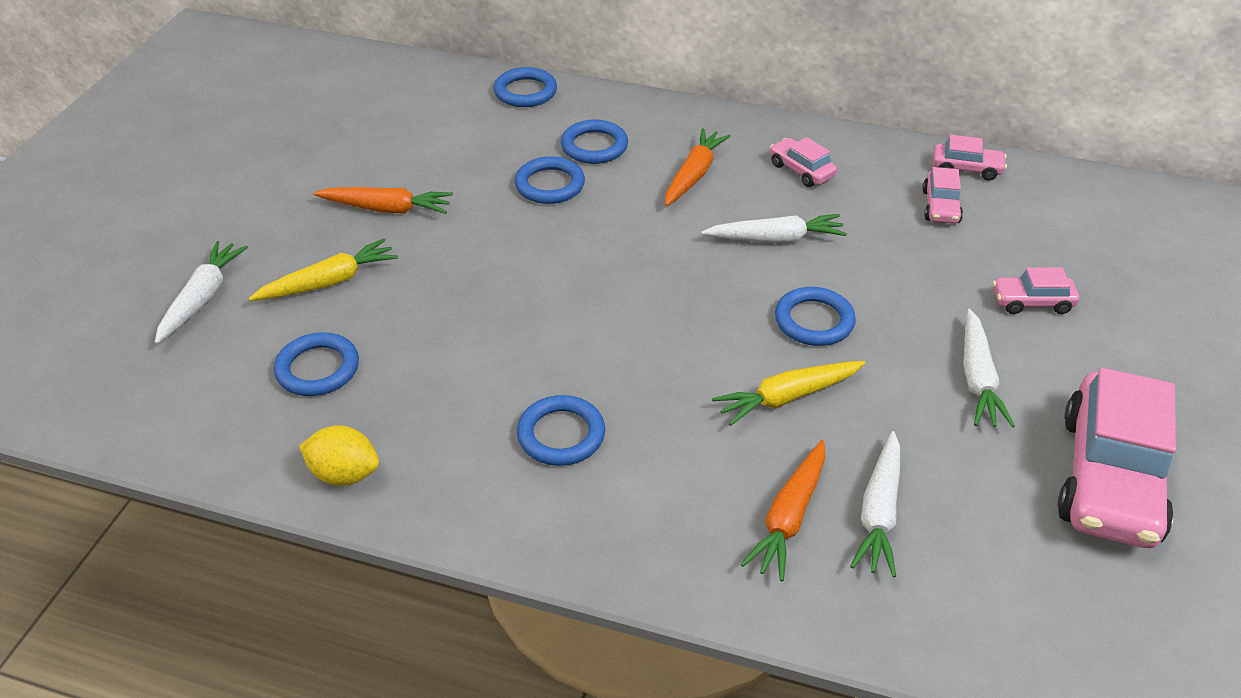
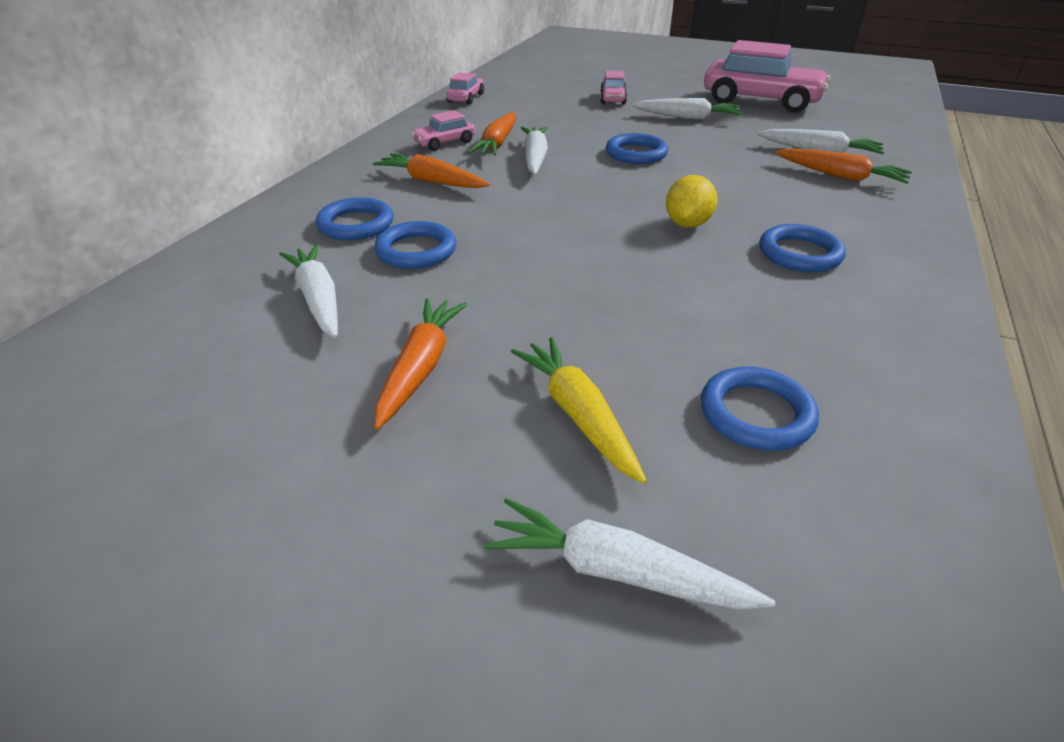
camera: 85 degrees left, 5 degrees down
yellow lemon [299,425,379,486] -> yellow lemon moved to [666,175,717,228]
blue ring [494,67,557,107] -> none
yellow carrot [712,361,865,426] -> none
pink car [922,167,963,224] -> none
none -> white carrot [279,245,338,338]
none -> orange carrot [468,112,516,155]

